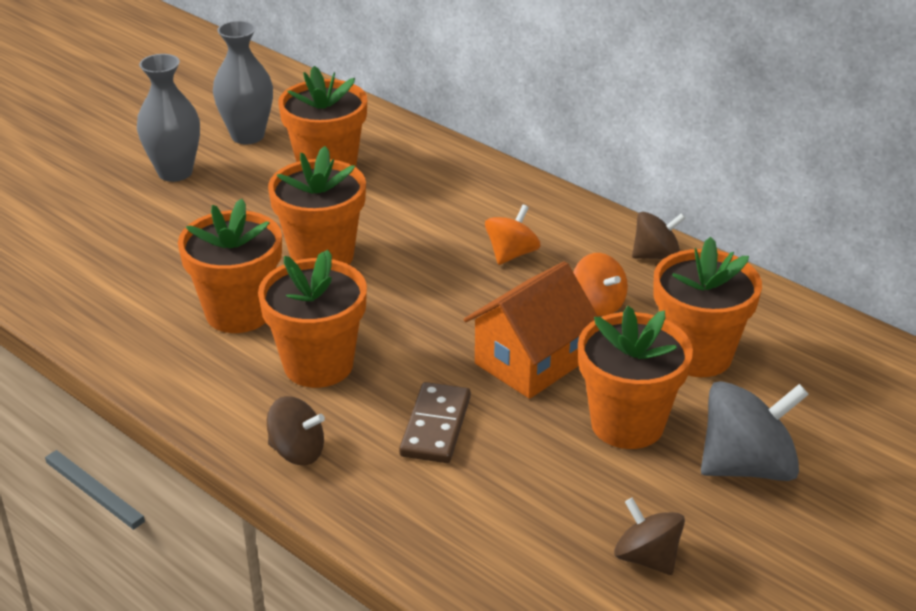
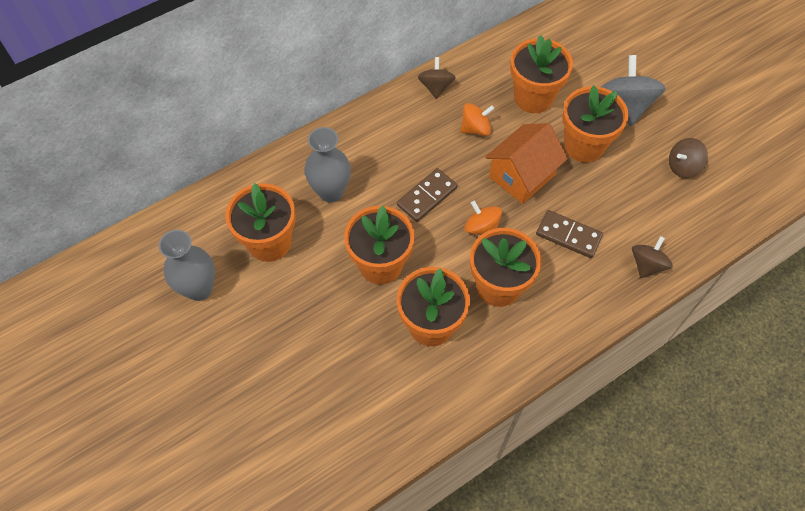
camera: 75 degrees left, 25 degrees up
grey vase [137,54,200,182] -> grey vase moved to [304,127,351,202]
brown spinning top [267,396,325,465] -> brown spinning top moved to [632,236,672,278]
orange house [464,261,598,399] -> orange house turned 75 degrees clockwise [485,123,568,204]
orange spinning top [485,205,541,265] -> orange spinning top moved to [465,200,502,235]
none -> brown domino [397,168,457,222]

